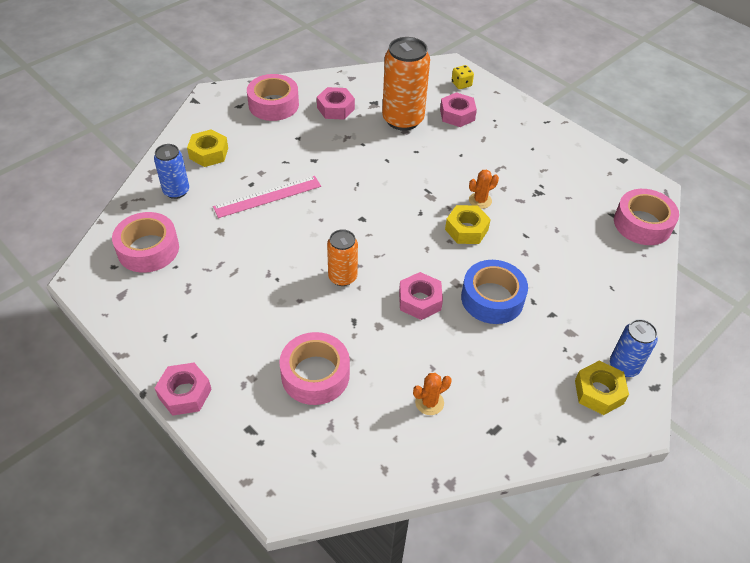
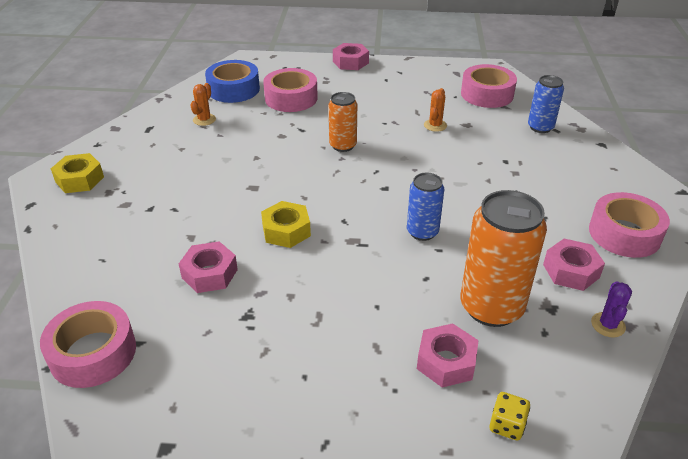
camera: 140 degrees right, 10 degrees down
yellow nut [187,129,228,167] -> none
pink ruler [213,176,321,218] -> none
pink nut [399,272,443,320] -> pink nut moved to [179,241,238,293]
blue tape [461,260,528,324] -> blue tape moved to [205,60,260,103]
orange cactus [469,170,499,209] -> orange cactus moved to [424,88,447,132]
blue can [610,319,658,377] -> blue can moved to [407,173,444,241]
none -> purple cactus [591,281,632,338]

